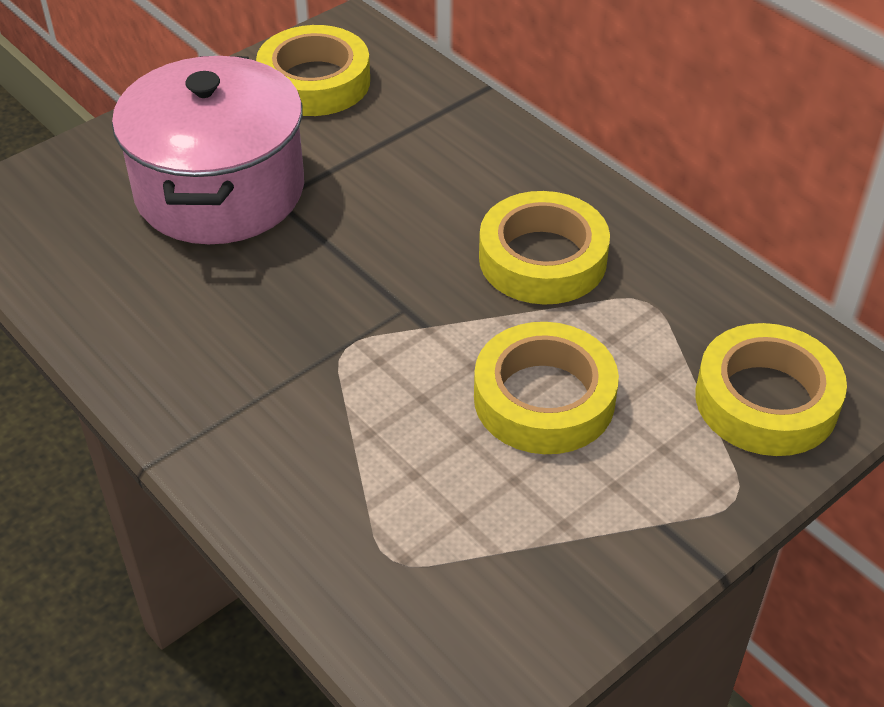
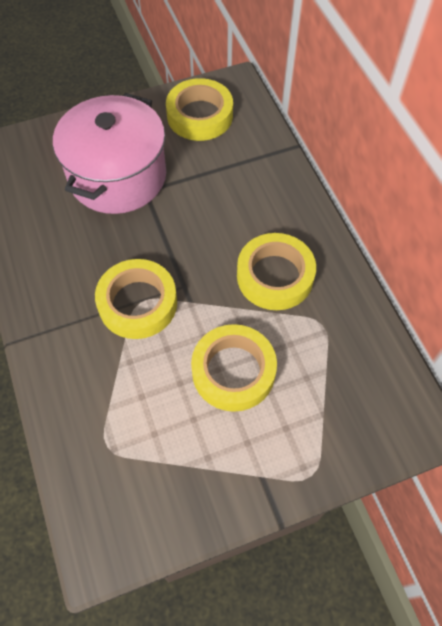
camera: 20 degrees right, 15 degrees up
yellow tape [696,323,847,456] -> yellow tape moved to [95,259,177,339]

